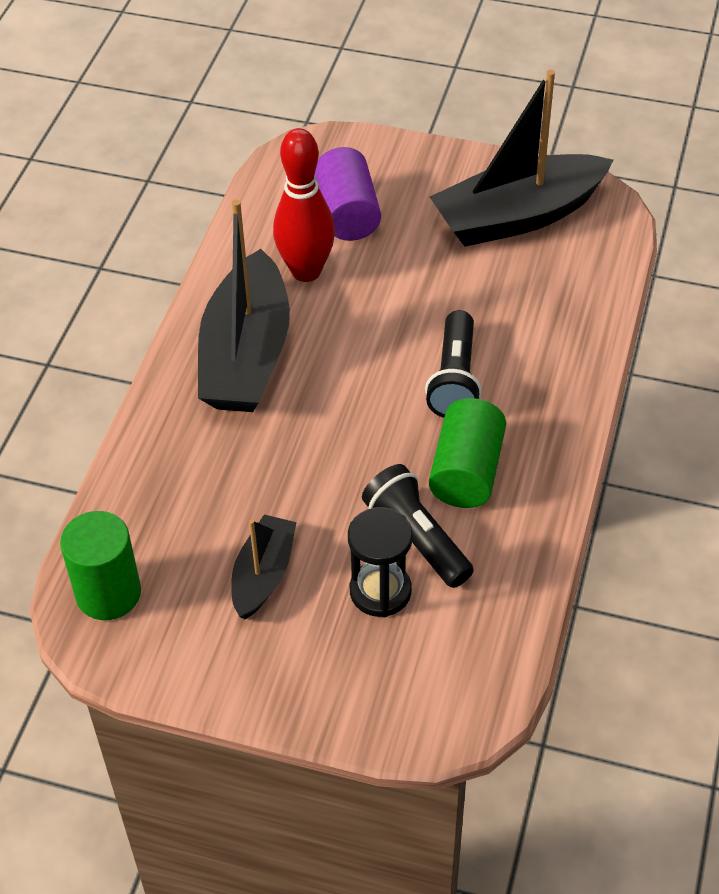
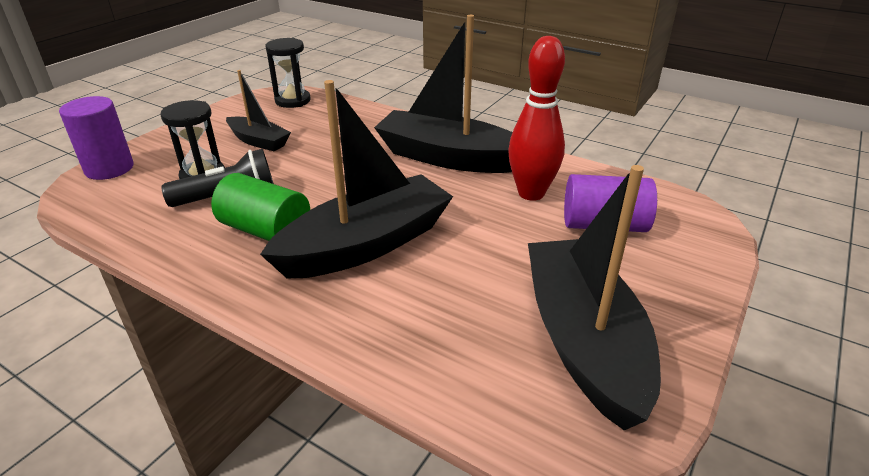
camera: 105 degrees right, 15 degrees down
green cylinder [60,511,141,620] -> black hourglass [265,38,311,108]
black flashlight [425,310,482,418] -> black boat [260,80,453,279]
none -> purple cylinder [59,96,134,180]

